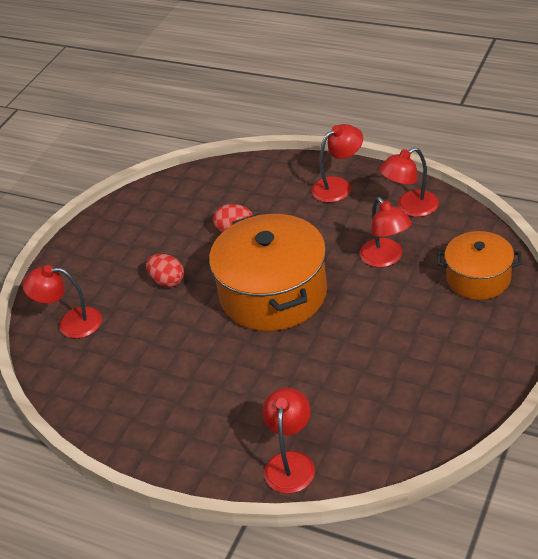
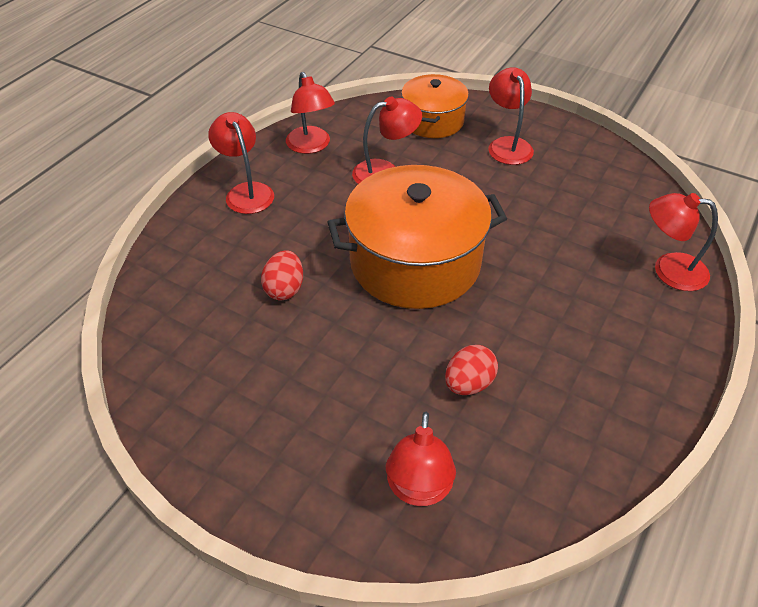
camera: 90 degrees left, 5 degrees up
red egg [146,254,184,287] -> red egg moved to [445,345,498,395]
none -> red lamp [488,67,534,165]

